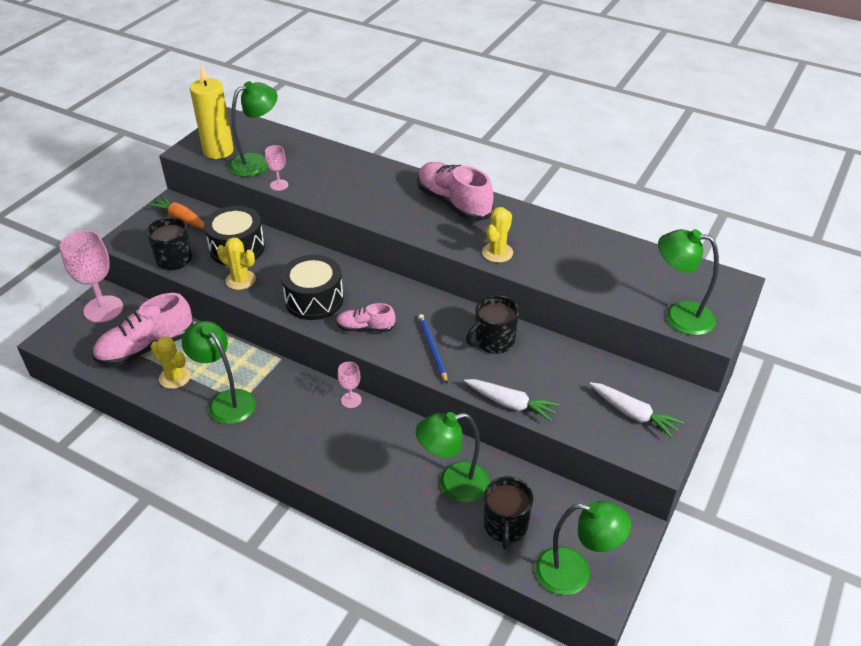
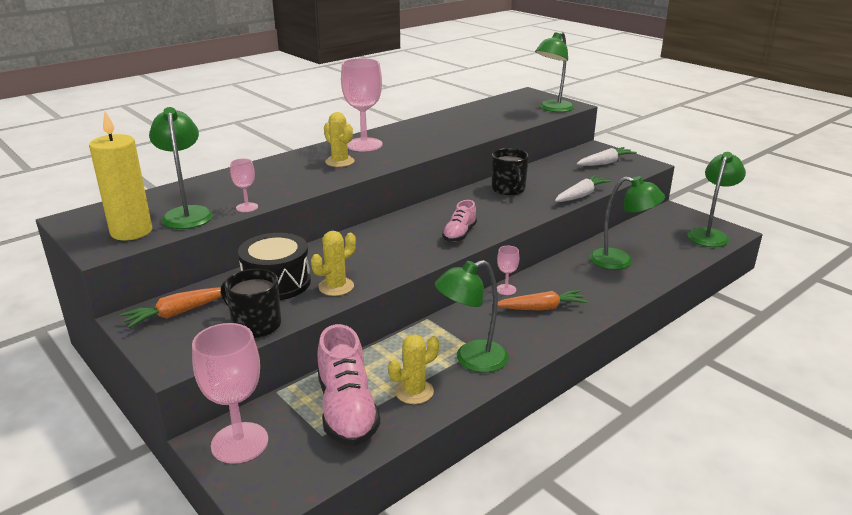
camera: 70 degrees left, 15 degrees down
black drum [281,255,344,320] -> none
green lamp [416,412,490,503] -> green lamp turned 75 degrees counterclockwise [590,176,665,270]
pink shoe [418,162,494,221] -> pink goblet [341,58,383,152]
blue pencil [418,314,448,383] -> none
yellow cactus [482,207,513,263] -> yellow cactus moved to [324,112,355,167]
black mug [484,477,533,549] -> none
none -> orange carrot [498,290,588,311]

